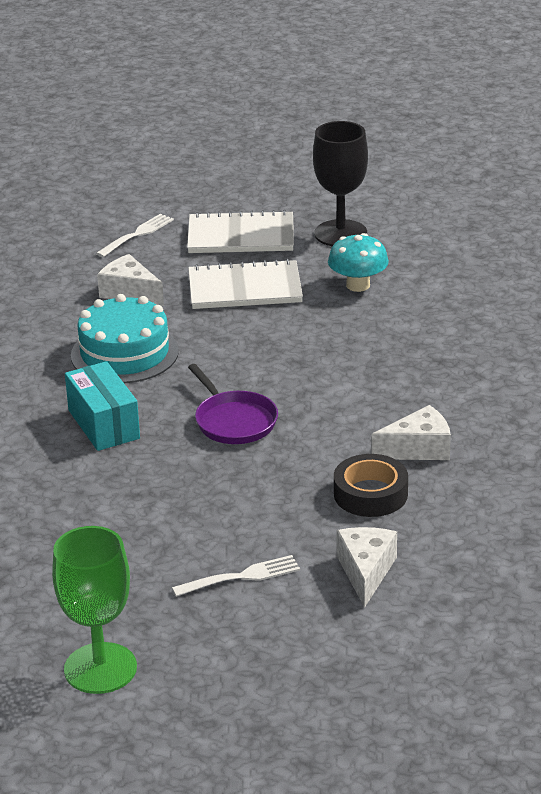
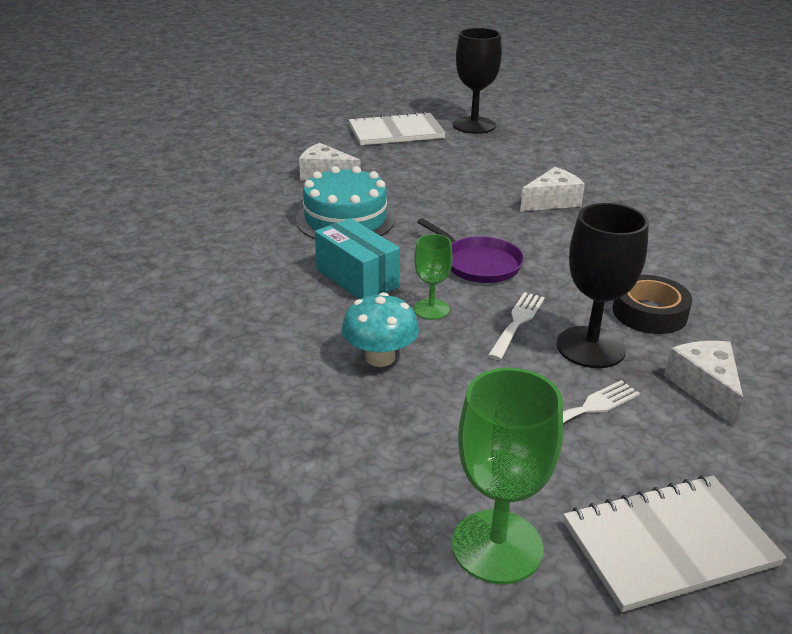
camera: 15 degrees left, 0 degrees up
white fork [96,214,174,257] -> white fork moved to [488,292,545,360]
white notebook [188,259,303,309] -> white notebook moved to [563,475,786,612]
turquoise mushroom [328,233,389,292] -> turquoise mushroom moved to [342,292,419,367]
white cheese [371,405,451,460] -> white cheese moved to [520,167,585,211]
none -> green goblet [414,234,453,320]
none -> black goblet [557,203,649,368]

